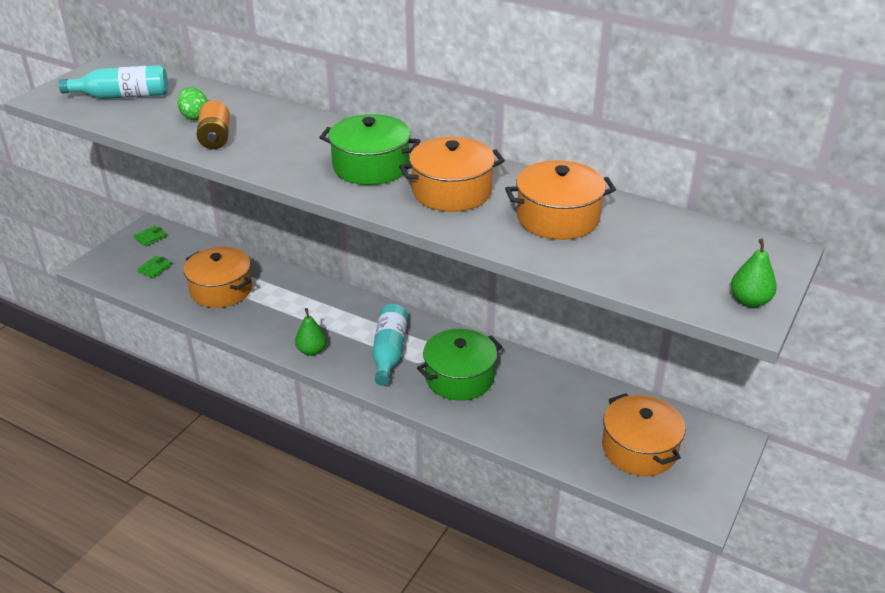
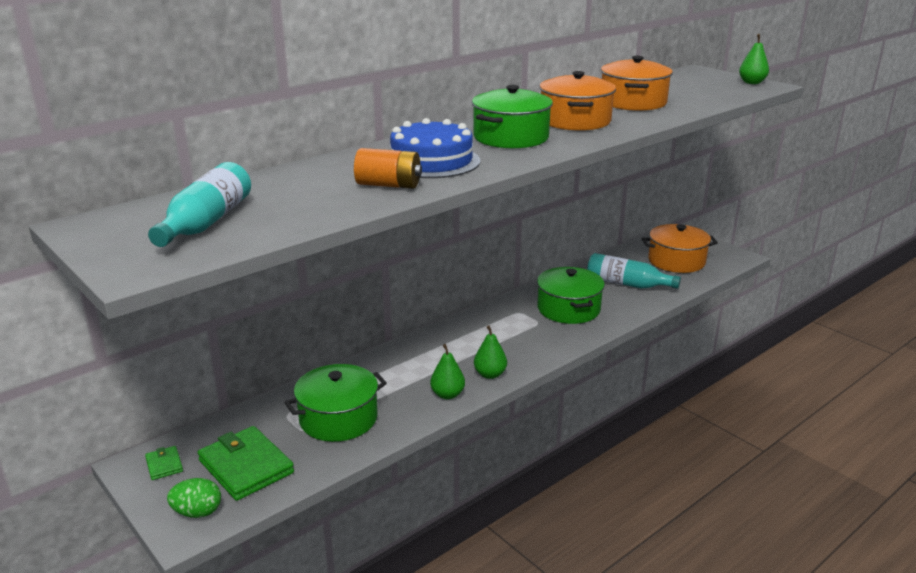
camera: 70 degrees left, 10 degrees down
green wallet [137,256,172,278] -> green wallet [198,426,294,501], size x2.12
green egg [177,87,208,120] -> green egg moved to [167,478,221,518]
orange pot [184,247,252,308] -> green pot [284,364,387,442]
turquoise bottle [372,304,408,386] -> turquoise bottle moved to [587,253,681,289]
none -> blue cake [390,118,480,178]
none -> green pear [430,344,465,399]

